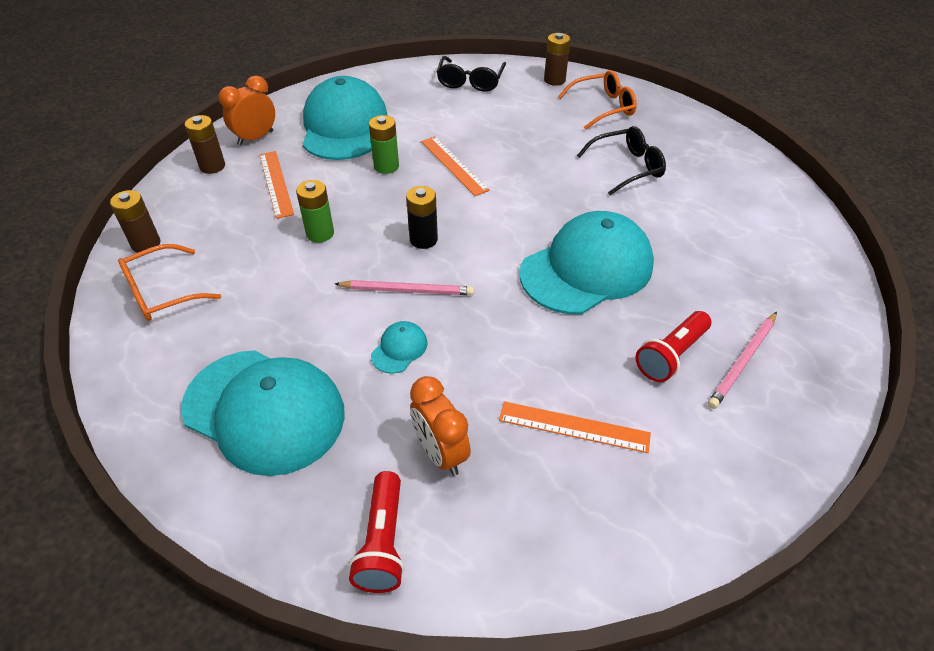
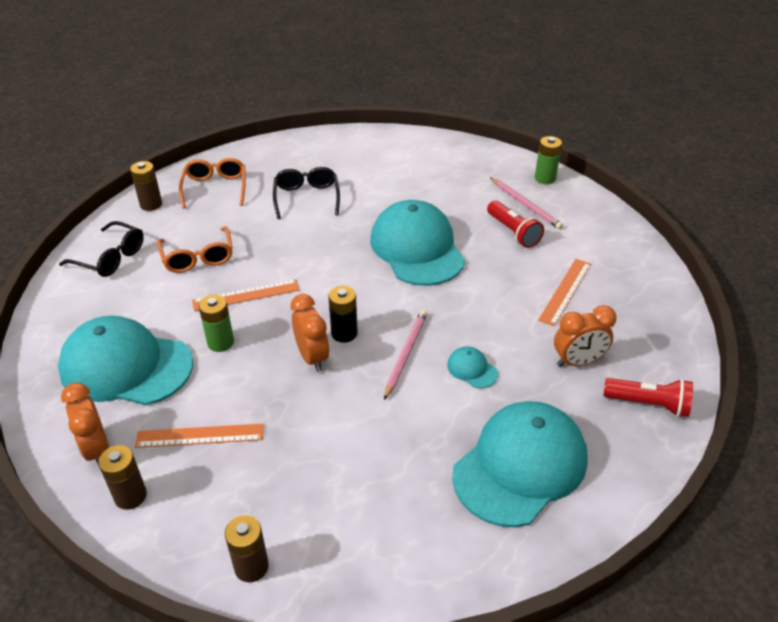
camera: 75 degrees left, 5 degrees down
orange glasses [118,244,221,321] -> orange glasses moved to [157,226,233,273]
green battery [296,180,334,243] -> green battery moved to [535,136,562,184]
none -> orange clock [290,294,329,372]

